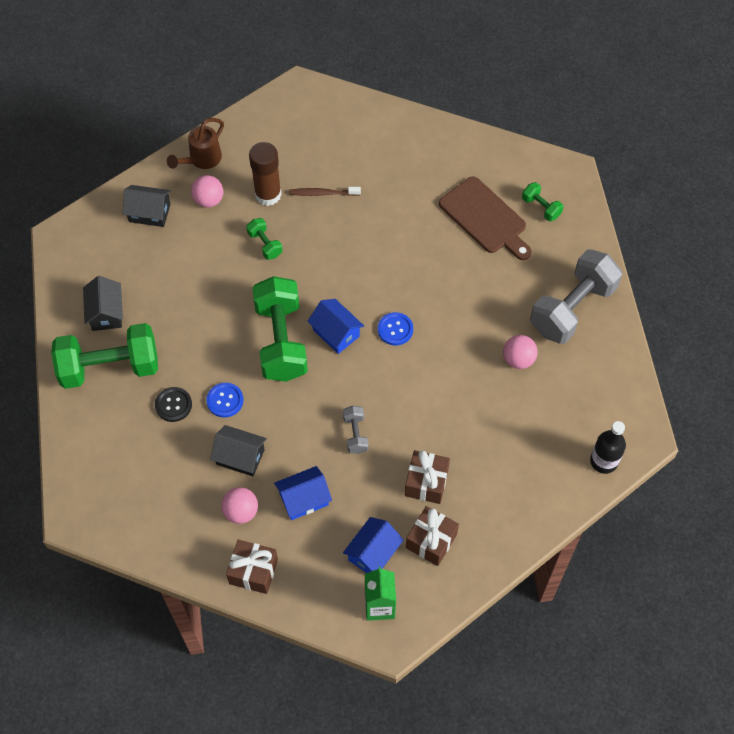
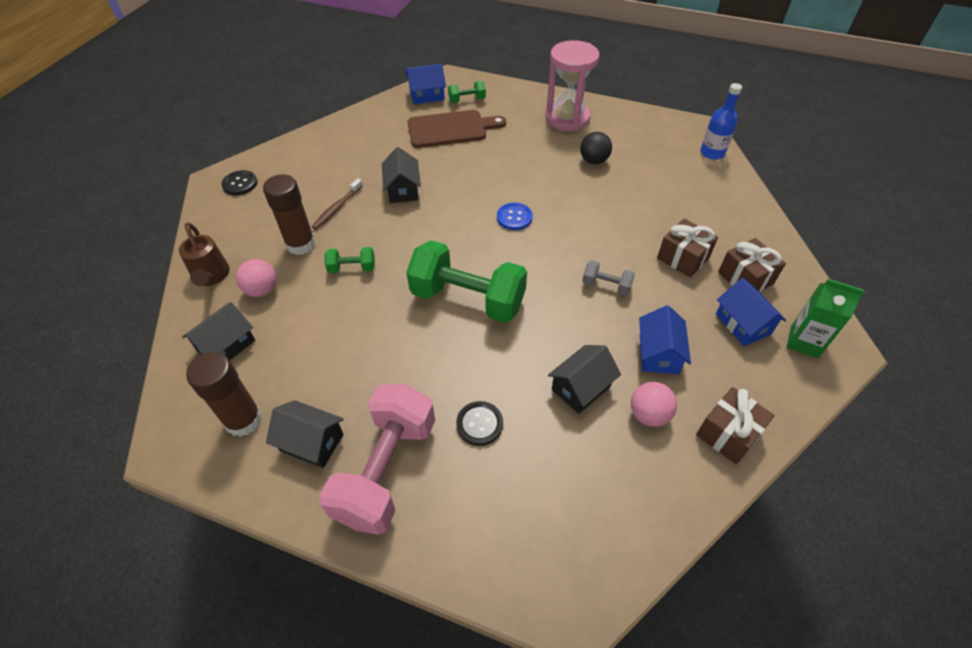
camera: 60 degrees left, 10 degrees down
green dumbbell [51,323,158,389] -> pink dumbbell [319,384,435,535]
blue button [206,383,243,418] -> none
blue house [308,299,364,354] -> blue house moved to [406,63,446,104]
pink ball [503,335,538,369] -> black ball [580,132,612,164]
grey dumbbell [530,249,622,344] -> pink hourglass [545,40,600,131]
black bottle [590,421,626,474] -> blue bottle [700,83,742,160]
none -> brown glue stick [186,352,262,437]
none -> black button [221,170,257,195]
none -> black house [382,147,421,203]

